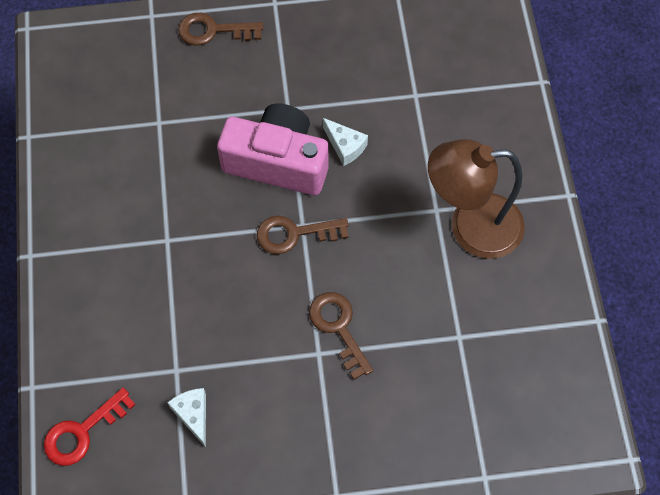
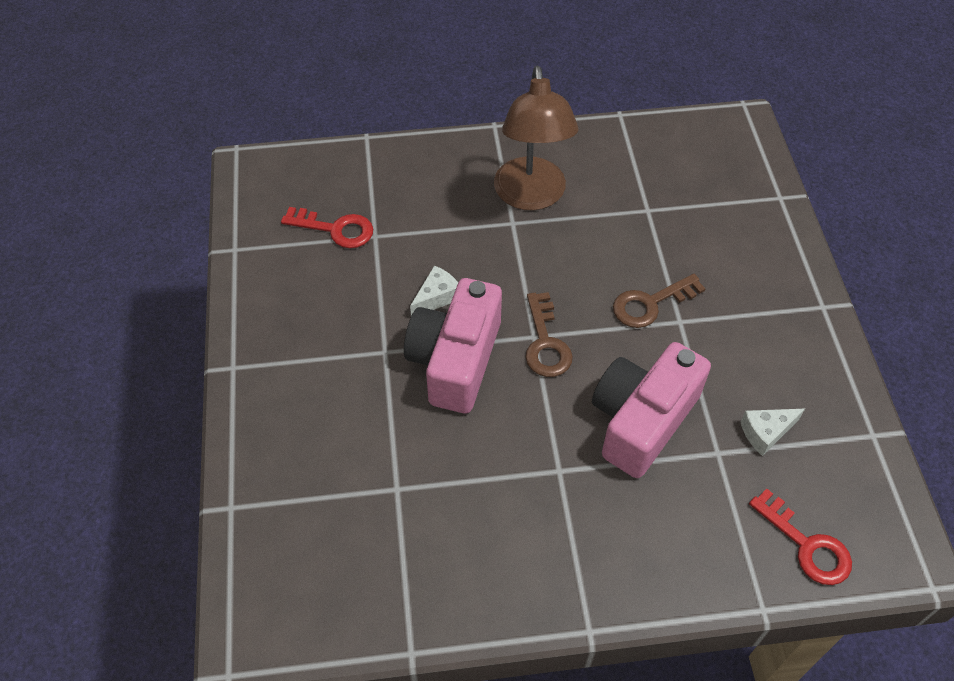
camera: 90 degrees left, 10 degrees down
brown key [178,13,263,45] -> none
none -> red key [281,207,373,248]
none -> pink camera [592,342,711,478]

